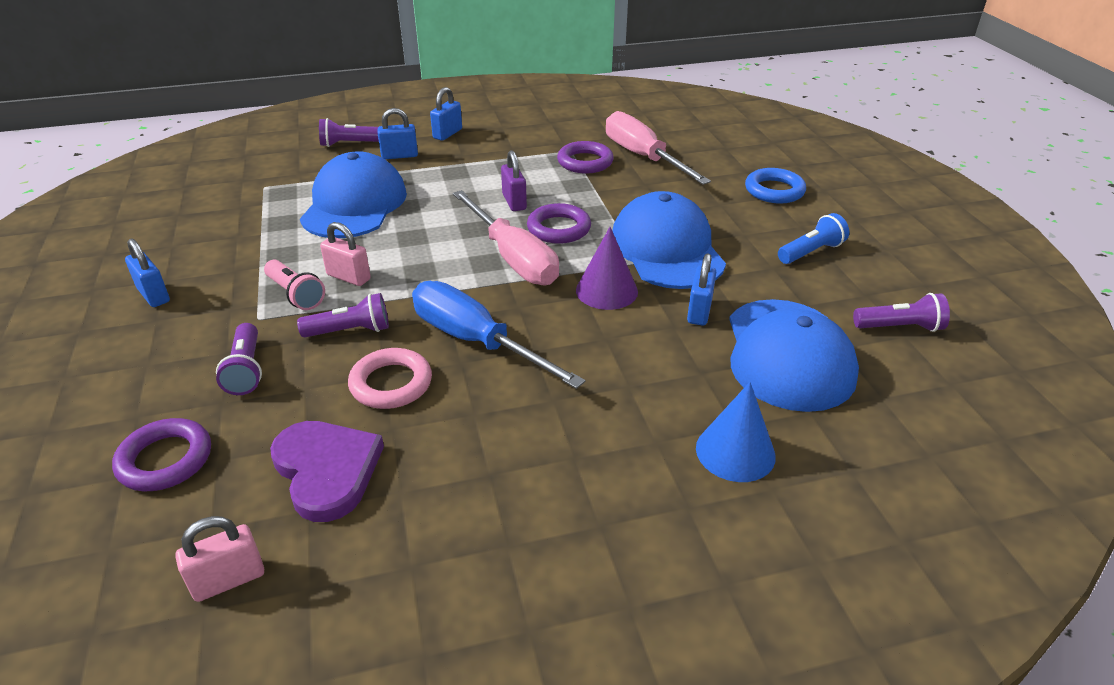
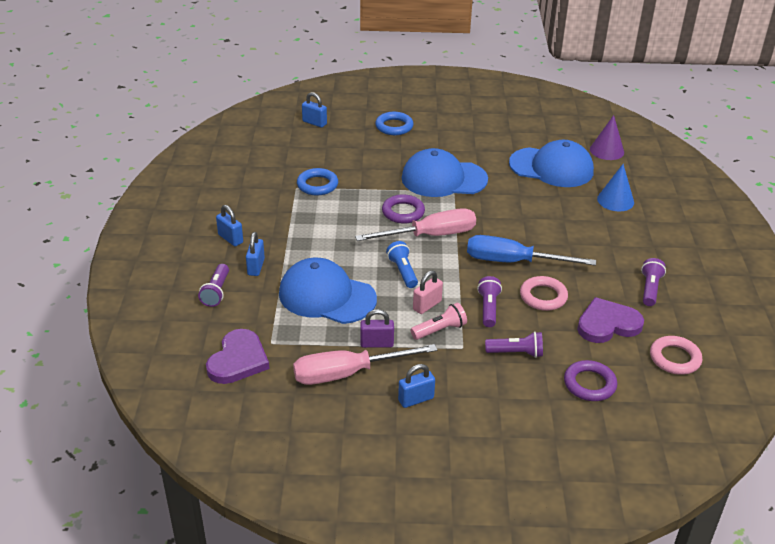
camera: 75 degrees left, 0 degrees up
pink padlock [175,516,264,602] -> pink ring [650,336,702,375]
blue screwdriver [412,281,586,389] -> blue screwdriver turned 45 degrees clockwise [467,235,596,266]
purple padlock [501,150,527,211] -> purple padlock moved to [360,309,394,348]
purple ring [557,141,614,173] -> blue ring [297,168,338,196]
purple cone [576,227,638,310] -> purple cone moved to [590,115,624,160]
pink screwdriver [606,111,711,185] -> pink screwdriver moved to [293,344,437,385]
blue padlock [687,254,716,326] -> blue padlock moved to [302,92,327,128]
blue flashlight [778,213,849,264] -> blue flashlight moved to [386,241,418,288]
purple flashlight [853,293,950,332] -> purple flashlight moved to [641,258,666,306]
none -> purple heart [206,329,269,384]

